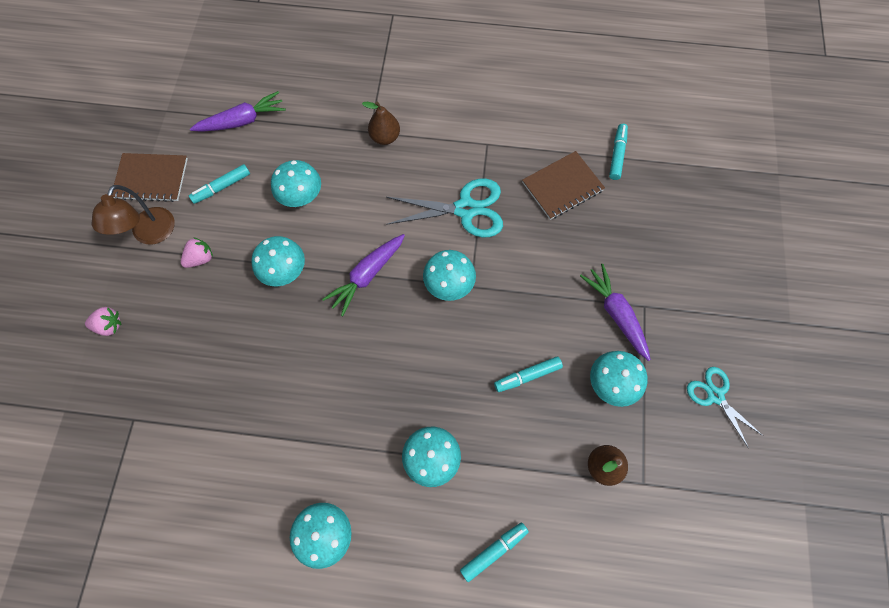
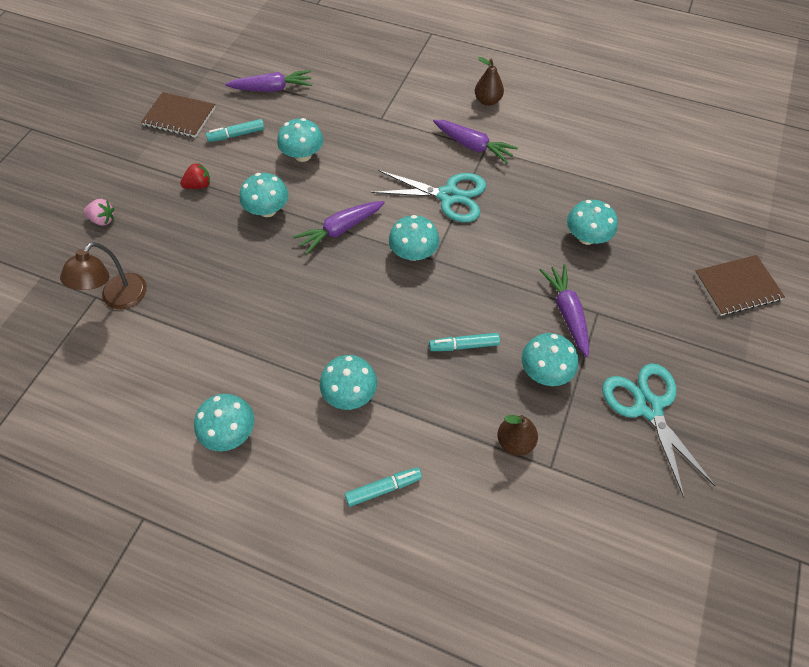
camera: 15 degrees right, 10 degrees down
brown lamp [92,185,175,245] -> brown lamp moved to [60,242,147,309]
pink strawberry [181,237,213,268] -> red strawberry [180,163,210,189]
brown pear [362,101,400,145] -> brown pear moved to [475,57,504,106]
brown notebook [522,151,605,220] -> brown notebook moved to [694,255,785,316]
turquoise marker [609,124,628,180] -> none
turquoise scissors [687,367,763,448] -> turquoise scissors [602,363,715,498], size x1.61
none -> purple carrot [433,120,518,163]
none -> turquoise mushroom [567,200,618,245]

